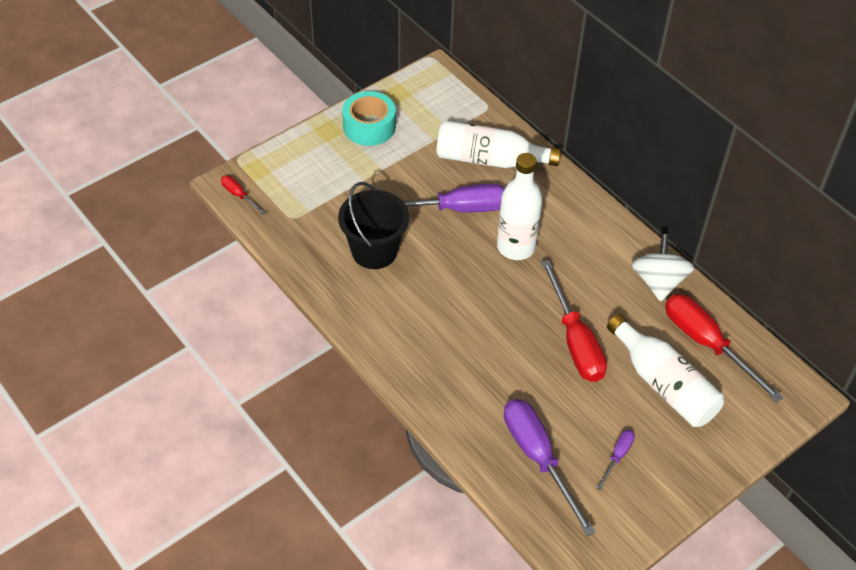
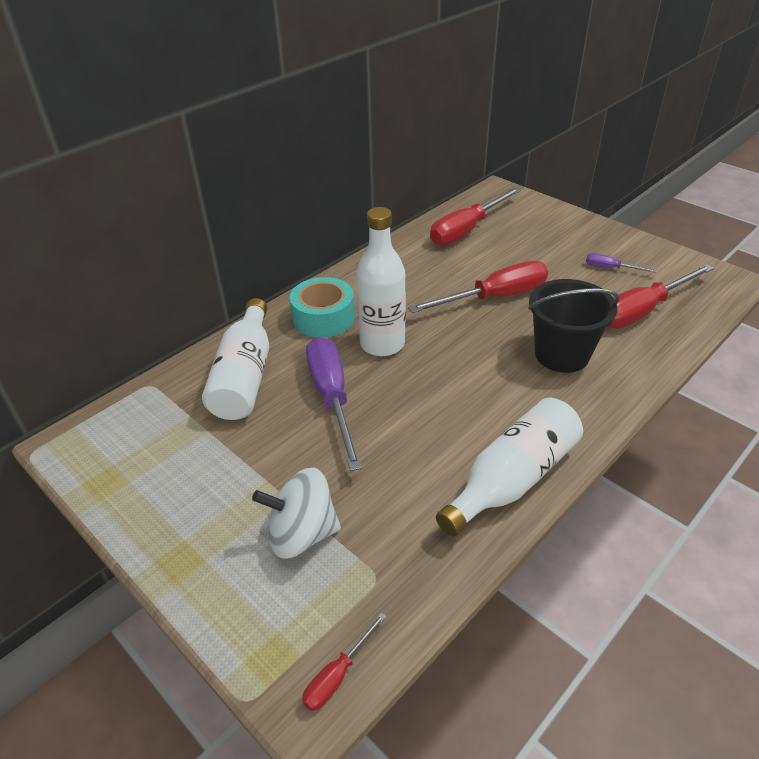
camera: 95 degrees left, 10 degrees down
black bucket [338,182,409,269] -> black bucket moved to [528,279,619,373]
turquoise tape [342,91,396,146] -> turquoise tape moved to [290,277,355,337]
purple screwdriver [504,399,596,536] -> red screwdriver [607,264,714,329]
white bottle [607,314,724,427] -> white bottle moved to [436,398,583,536]
white spinning top [631,234,694,301] -> white spinning top moved to [252,468,341,559]

